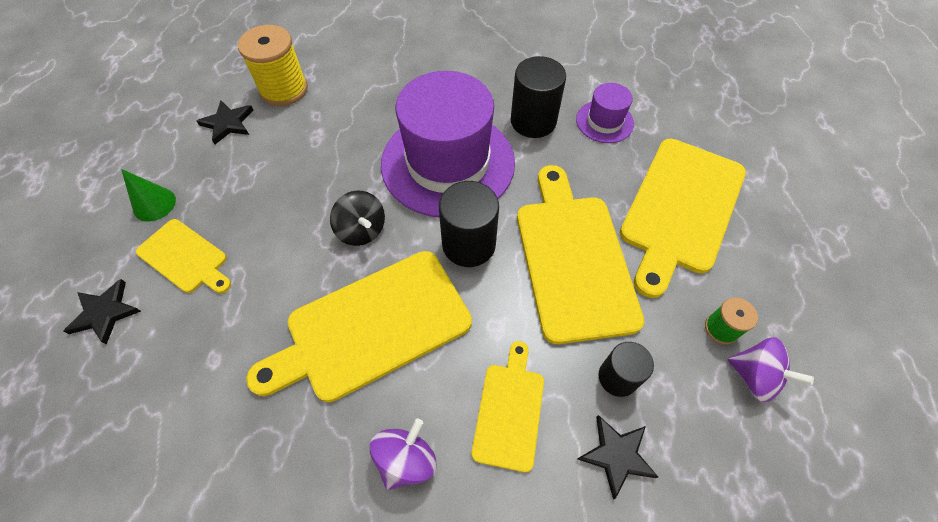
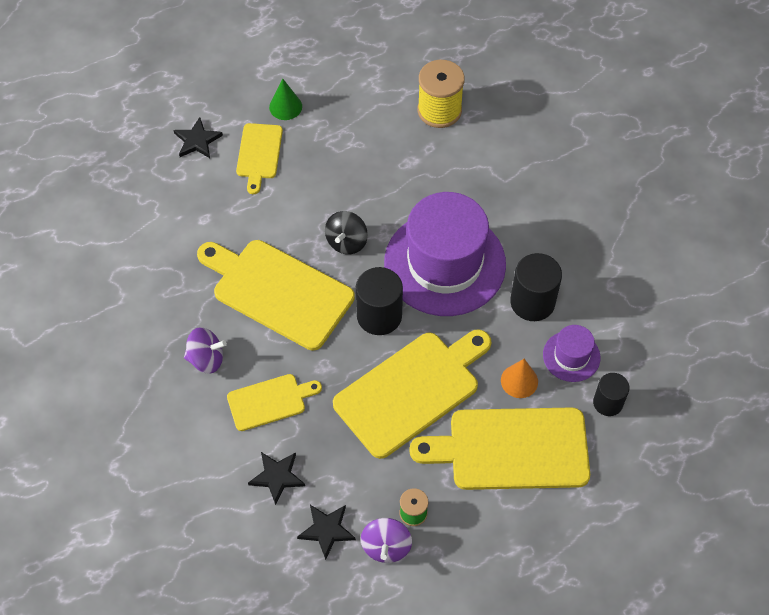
camera: 60 degrees right, 0 degrees up
black star [197,100,253,144] -> black star moved to [297,505,356,560]
black cylinder [599,342,654,397] -> black cylinder moved to [593,373,630,416]
none -> orange cone [501,359,538,398]

